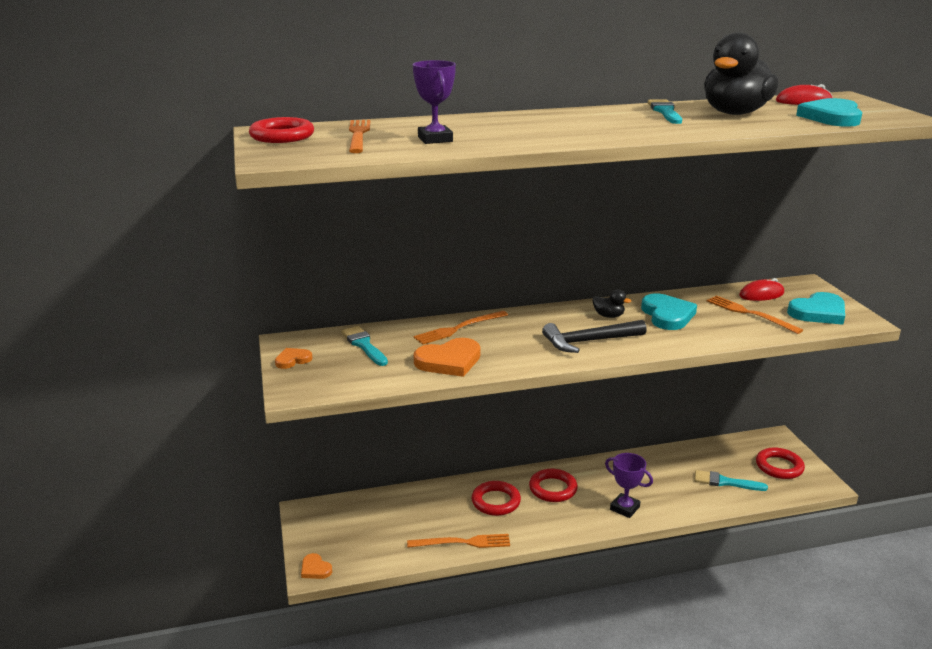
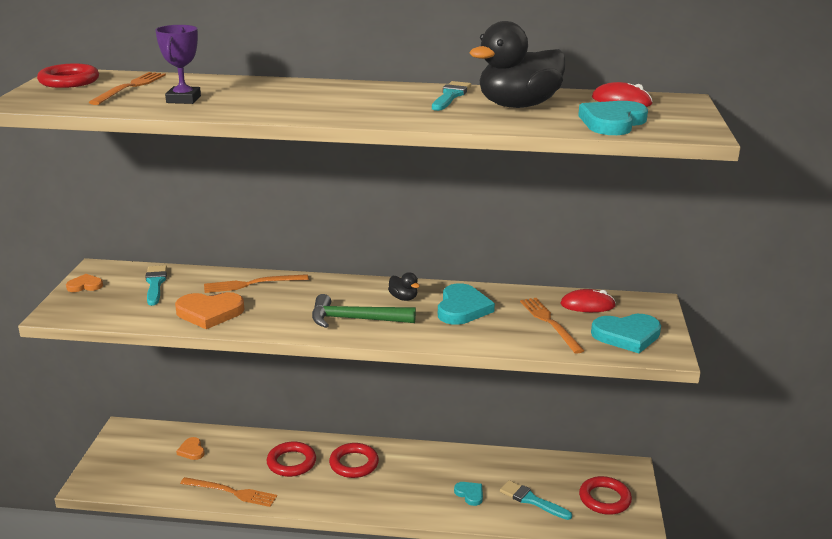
camera: 20 degrees right, 0 degrees up
orange heart [301,553,332,579] -> orange heart moved to [176,437,205,460]
black hammer [542,320,647,353] -> green hammer [312,294,416,328]
purple trophy [605,453,653,518] -> none
none -> turquoise heart [454,482,483,506]

